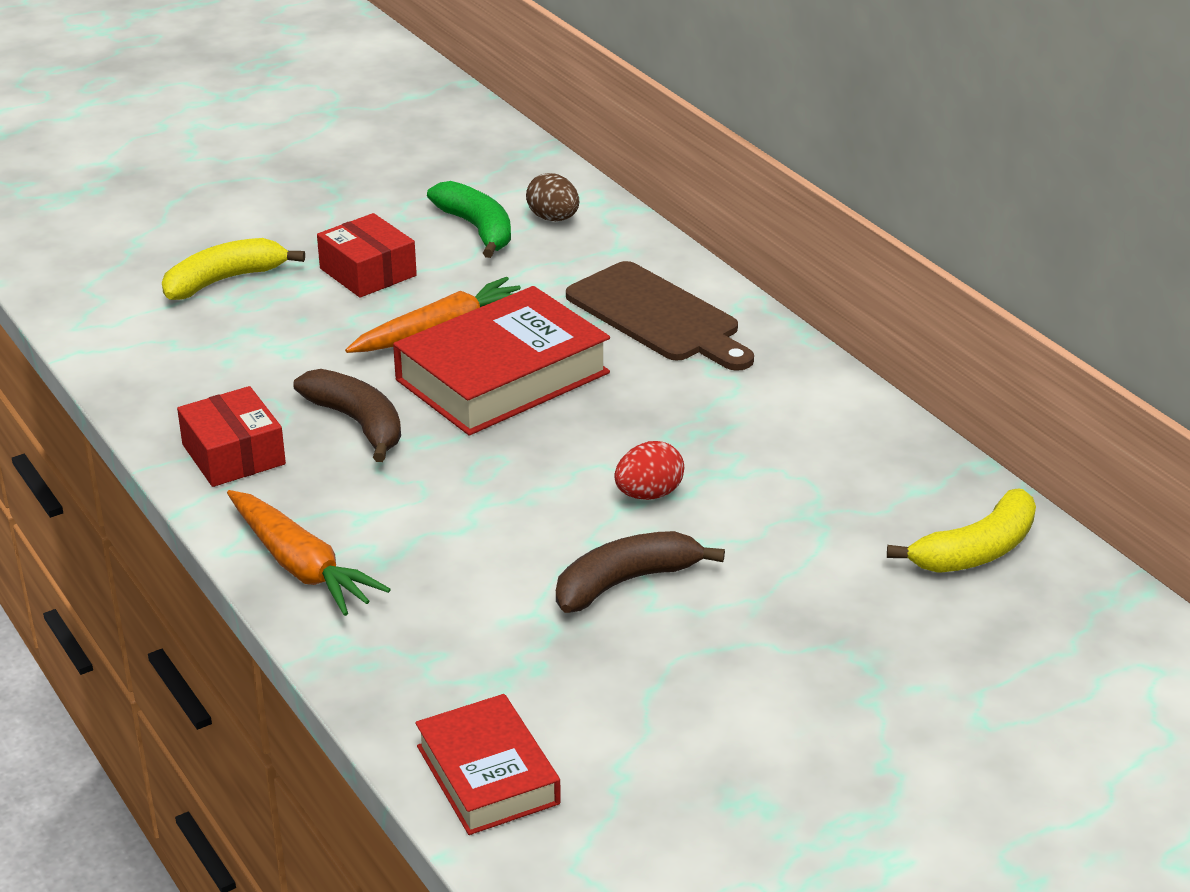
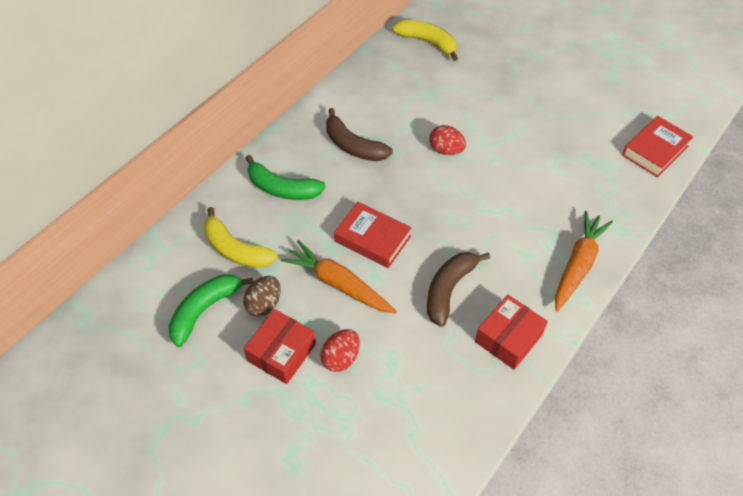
camera: 110 degrees left, 20 degrees up
yellow banana [162,238,305,300] -> yellow banana moved to [204,207,278,268]
red book [393,286,610,436] -> red book [334,202,412,268], size x0.61
brown egg [526,173,579,221] -> brown egg moved to [243,276,281,317]
brown banana [556,531,725,613] -> brown banana moved to [326,108,393,161]
brown cutting board [566,261,754,371] -> green banana [246,155,326,200]
none -> red egg [320,329,360,372]

